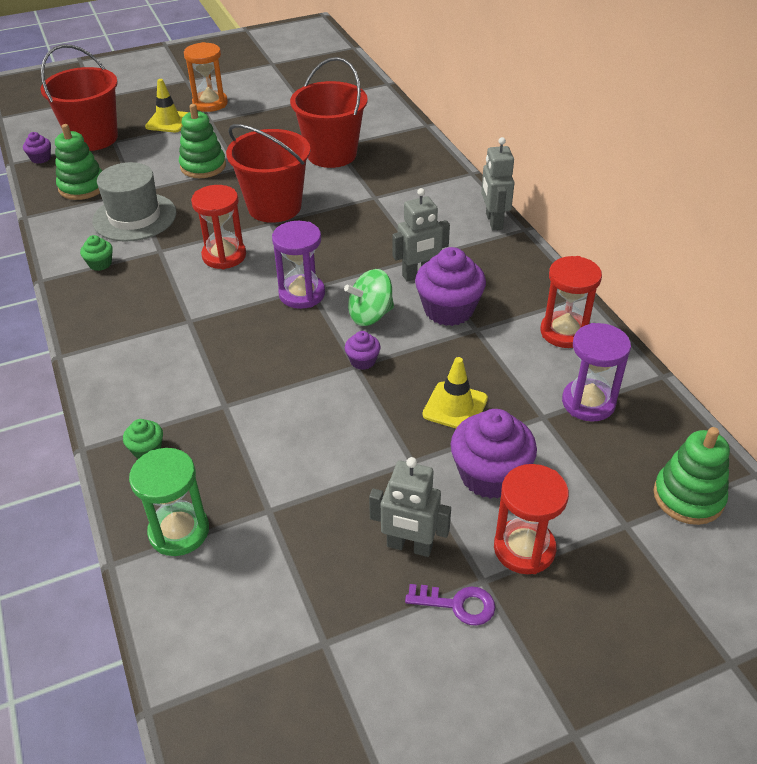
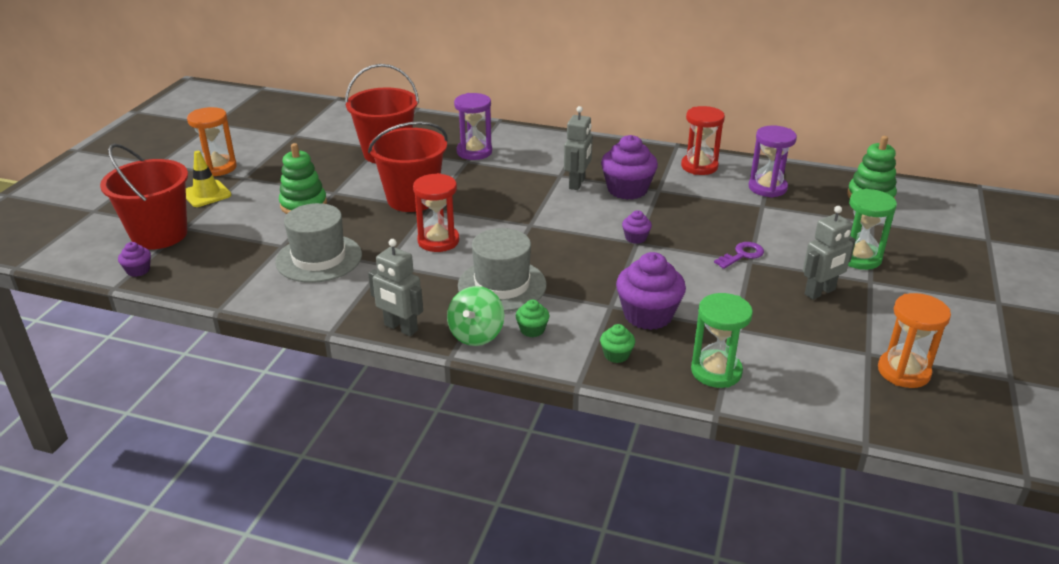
camera: 50 degrees left, 10 degrees down
green stacking toy [55,124,102,200] -> none
green cupcake [80,235,113,271] -> green cupcake moved to [516,300,550,337]
purple hourglass [272,221,325,309] -> purple hourglass moved to [454,93,492,160]
green spinning top [344,269,394,326] -> green spinning top moved to [447,286,504,346]
purple key [405,584,495,626] -> purple key moved to [714,242,764,269]
yellow traffic cone [423,357,488,428] -> none
purple cupcake [451,409,537,499] -> purple cupcake moved to [616,252,686,330]
grey robot [481,137,514,231] -> grey robot moved to [368,239,423,336]
red hourglass [494,464,569,574] -> green hourglass [848,189,897,270]
none -> grey hat [458,228,547,312]
none -> orange hourglass [878,293,951,388]

